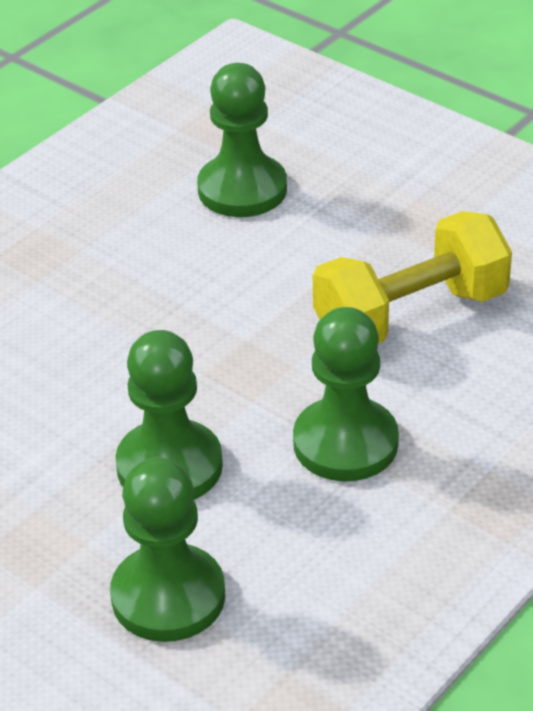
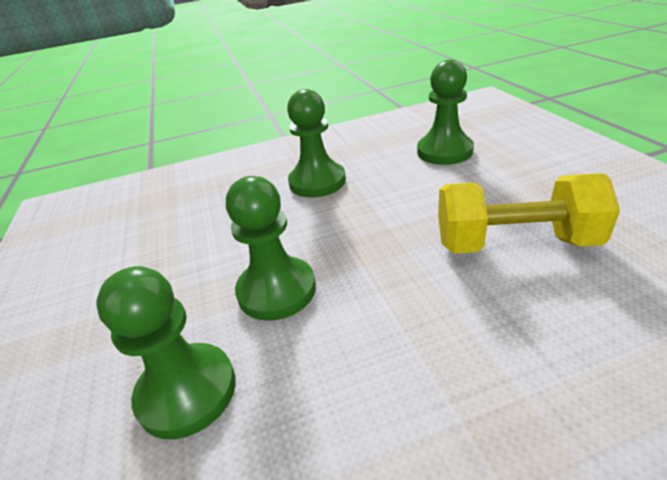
camera: 35 degrees right, 5 degrees down
green pawn [293,307,399,481] -> green pawn moved to [287,89,346,198]

